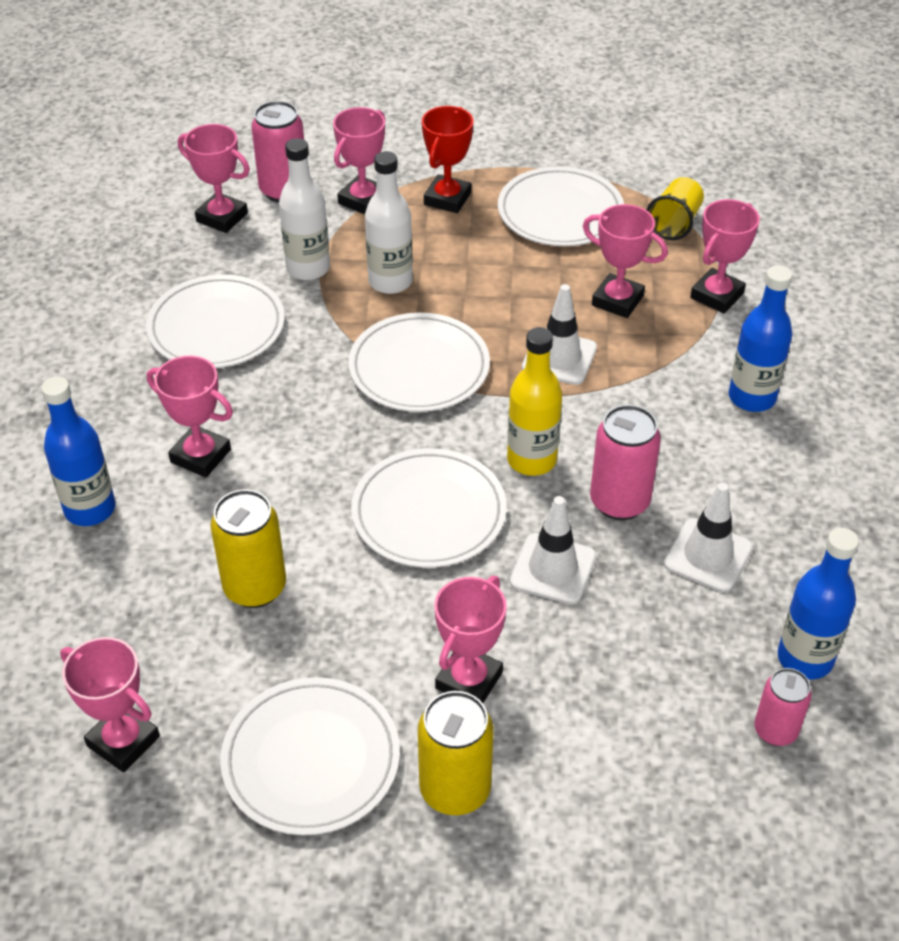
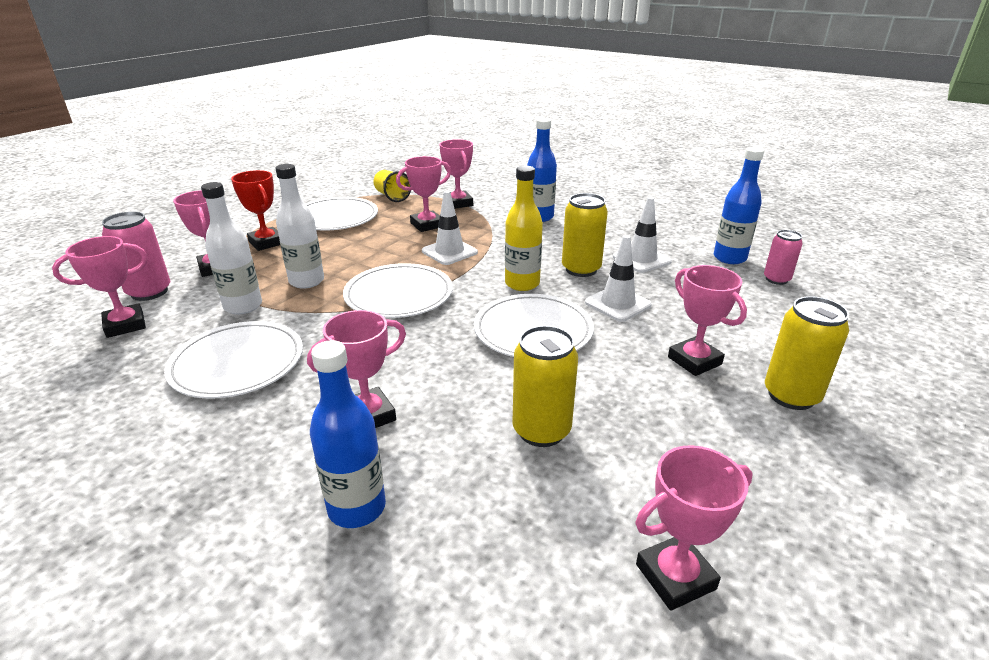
camera: 60 degrees left, 15 degrees down
white plate [220,677,400,836] -> none
pink can [590,405,661,520] -> yellow can [562,193,608,277]

